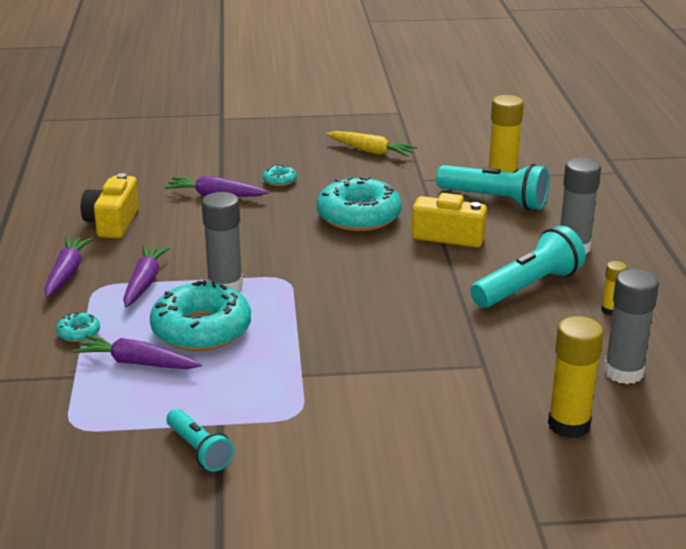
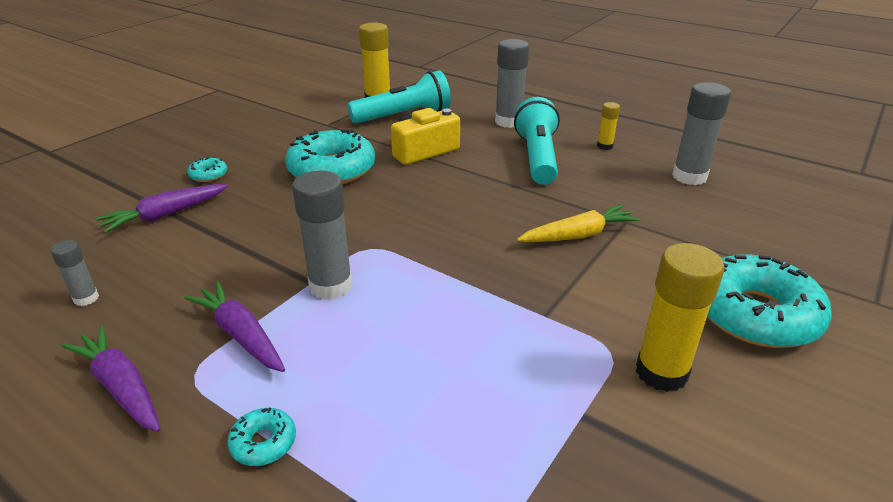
camera: 50 degrees left, 5 degrees up
purple carrot [72,335,202,369] -> none
yellow camera [81,173,139,238] -> grey glue stick [51,240,99,306]
turquoise donut [150,280,251,351] -> turquoise donut moved to [707,254,832,348]
turquoise flashlight [166,409,234,472] -> none
yellow carrot [326,131,417,157] -> yellow carrot moved to [517,205,641,242]
yellow glue stick [548,316,604,438] -> yellow glue stick moved to [636,243,724,392]

